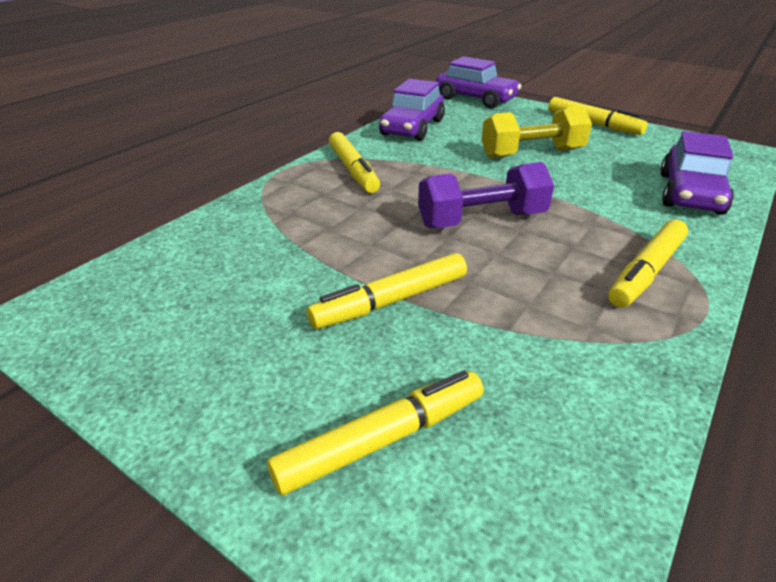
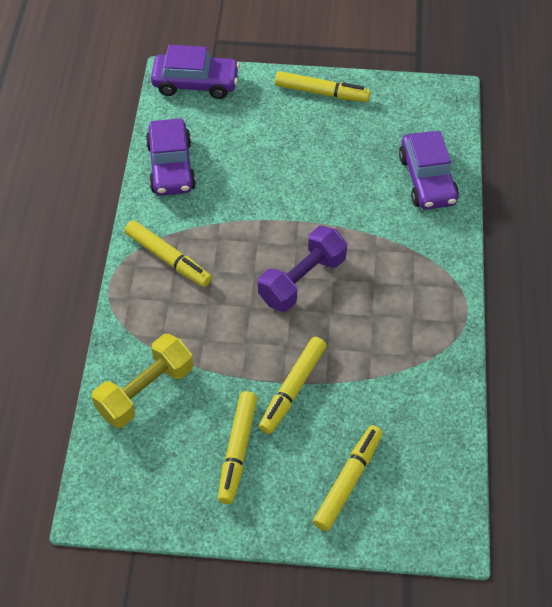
camera: 30 degrees left, 20 degrees up
yellow dumbbell [482,105,592,159] -> yellow dumbbell moved to [91,334,193,428]
yellow marker [608,219,688,308] -> yellow marker moved to [218,391,257,504]

